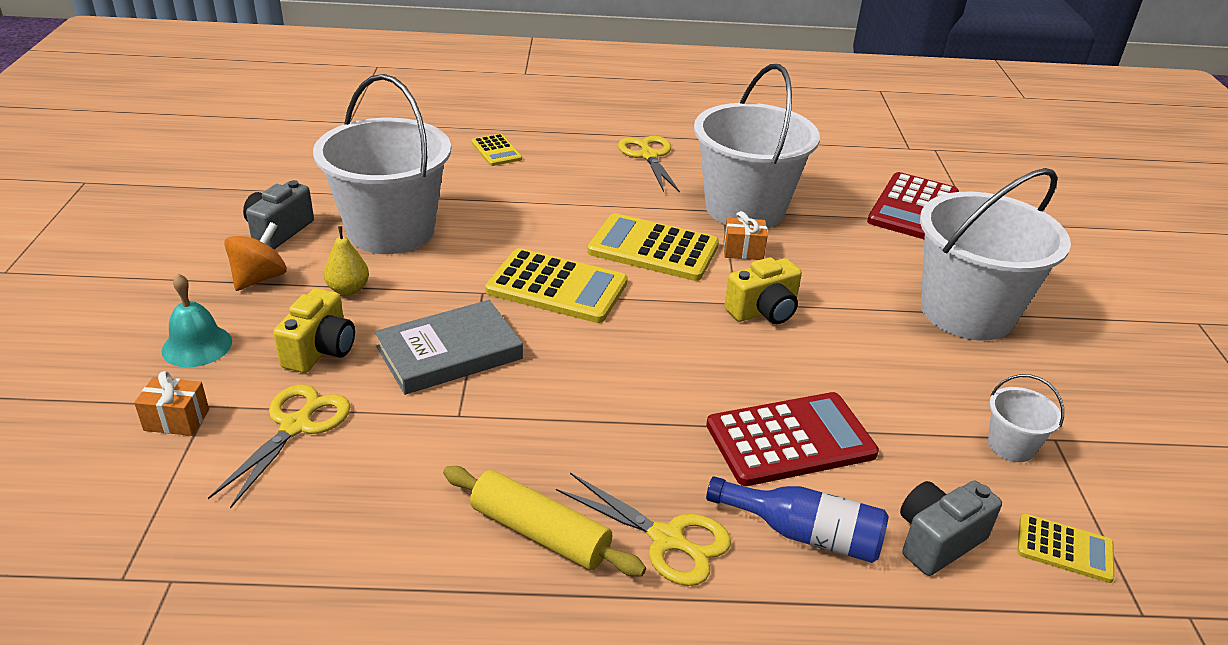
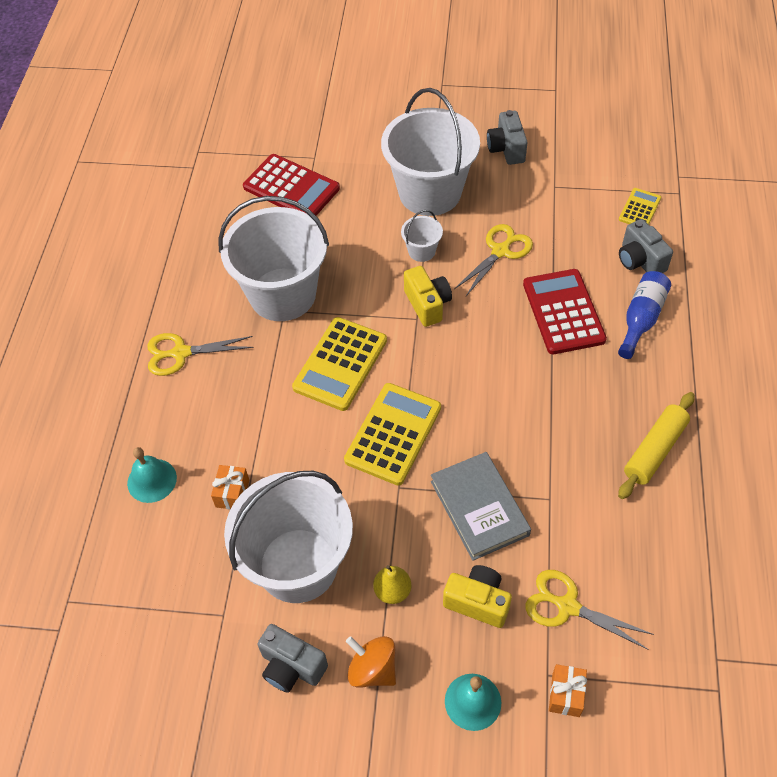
camera: 80 degrees left, 20 degrees up
yellow calculator [471,134,522,166] -> turquoise bell [127,447,177,503]
yellow scissors [556,473,731,586] -> yellow scissors moved to [454,224,533,296]
orange gift [723,211,768,260] -> orange gift moved to [211,465,249,510]
white bucket [988,374,1064,462] -> white bucket moved to [401,210,443,262]
none -> grey camera [487,110,527,165]

